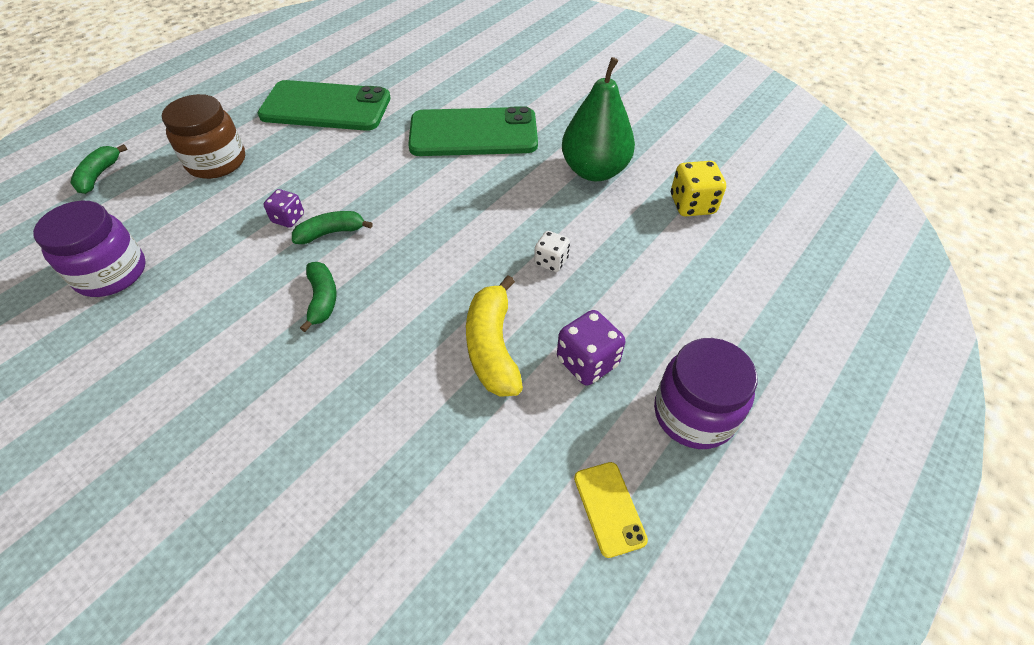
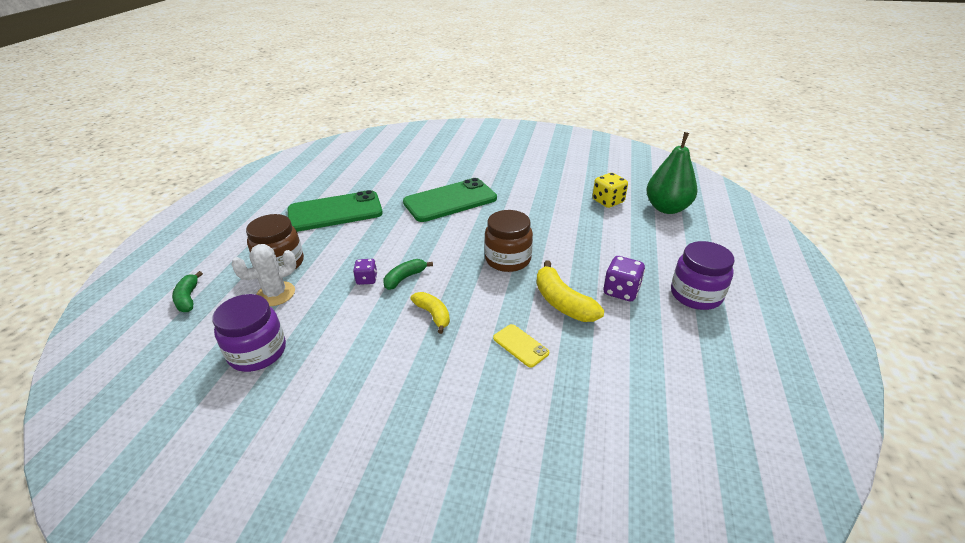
camera: 25 degrees left, 15 degrees down
green banana [300,262,337,332] -> yellow banana [410,292,450,334]
white dice [534,231,570,272] -> none
green pear [562,57,635,181] -> green pear moved to [646,132,698,214]
yellow phone [574,462,648,558] -> yellow phone moved to [493,324,549,368]
none -> white cactus [232,244,297,306]
none -> brown jar [484,210,533,272]

